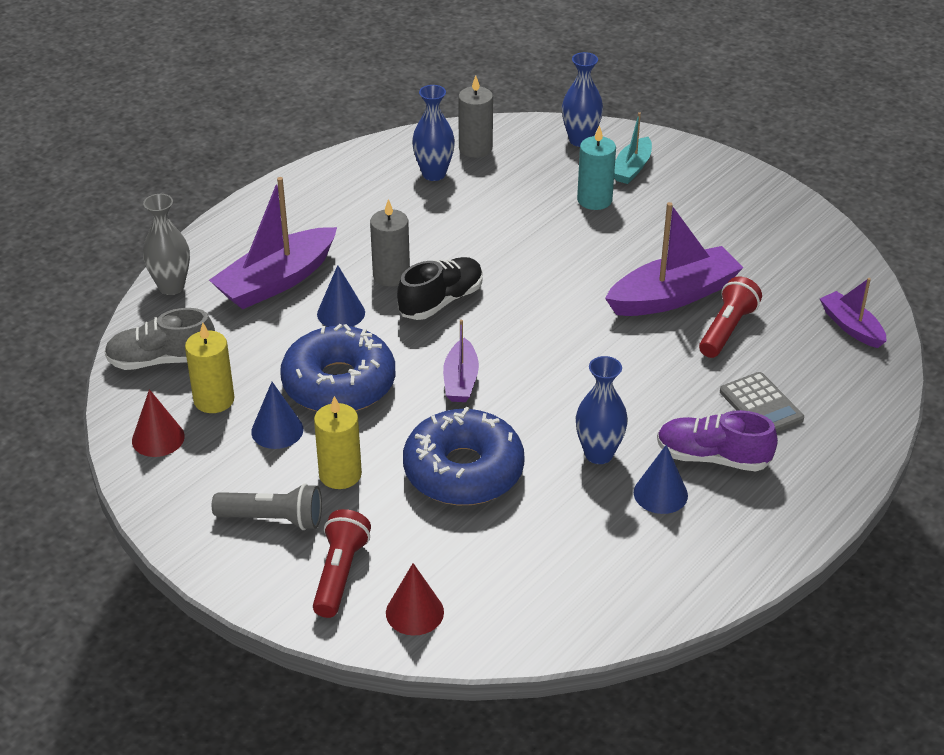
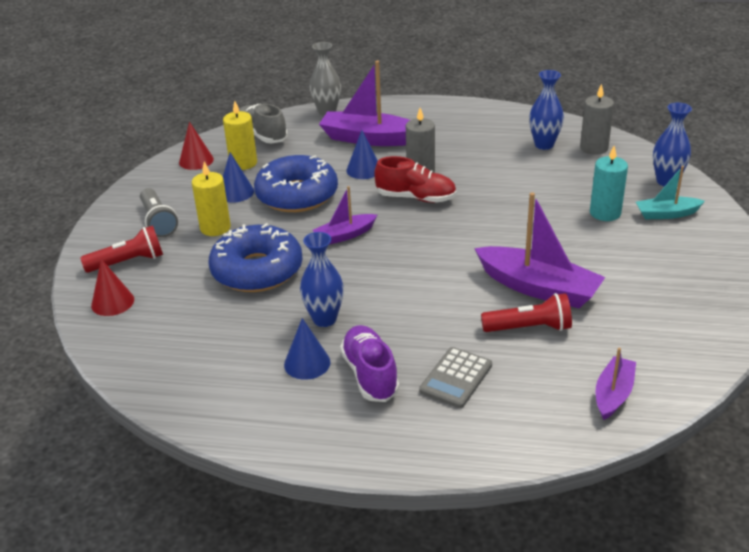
camera: 60 degrees right, 5 degrees down
black shoe [397,257,483,320] -> red shoe [375,156,456,203]

